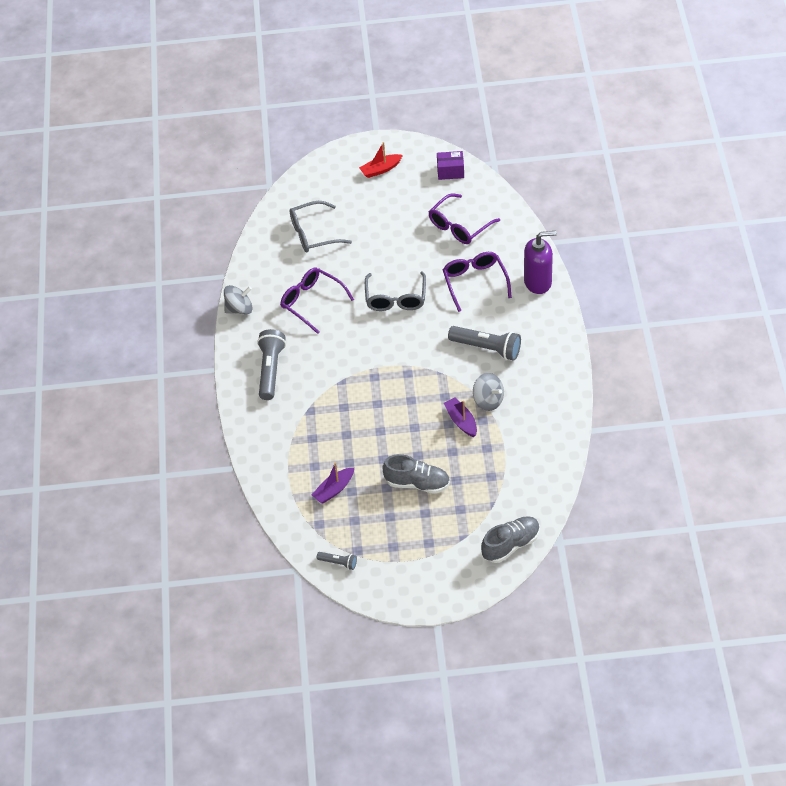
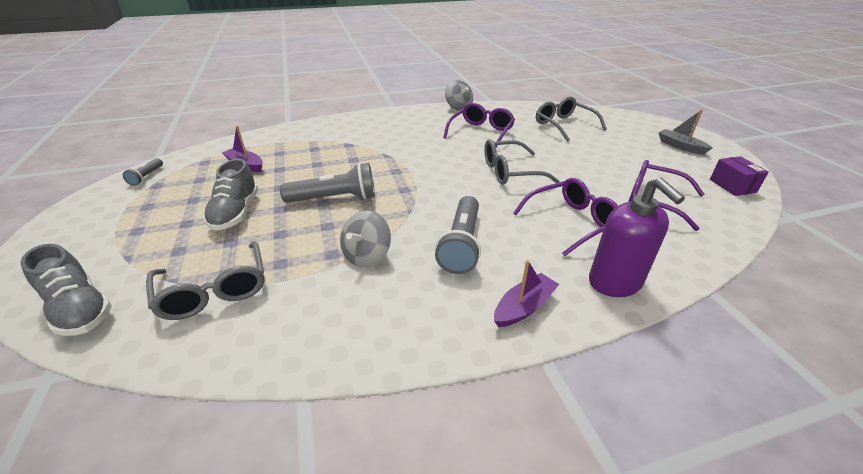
camera: 75 degrees right, 15 degrees down
grey flashlight [257,329,286,400] -> grey flashlight moved to [280,163,375,203]
red boat [359,142,403,178] -> grey boat [658,109,712,155]
purple boat [444,397,477,437] -> purple boat moved to [494,260,559,327]
none -> grey glasses [146,241,265,320]

